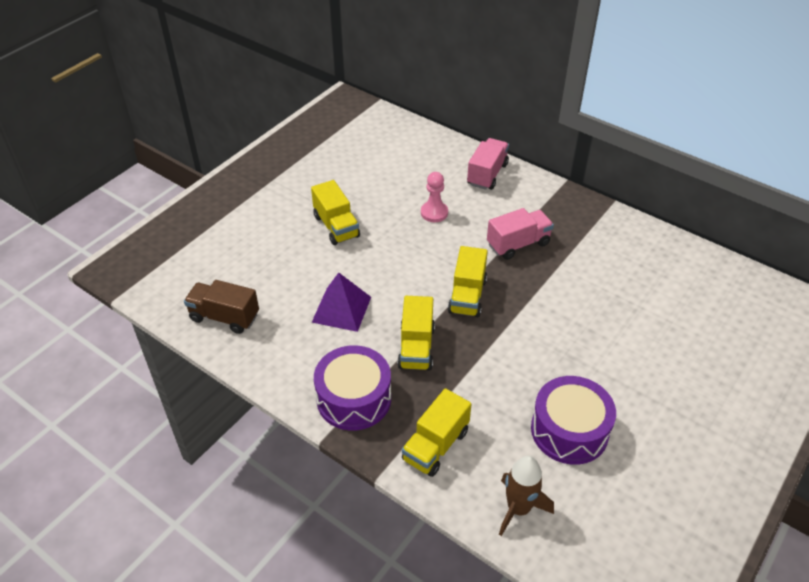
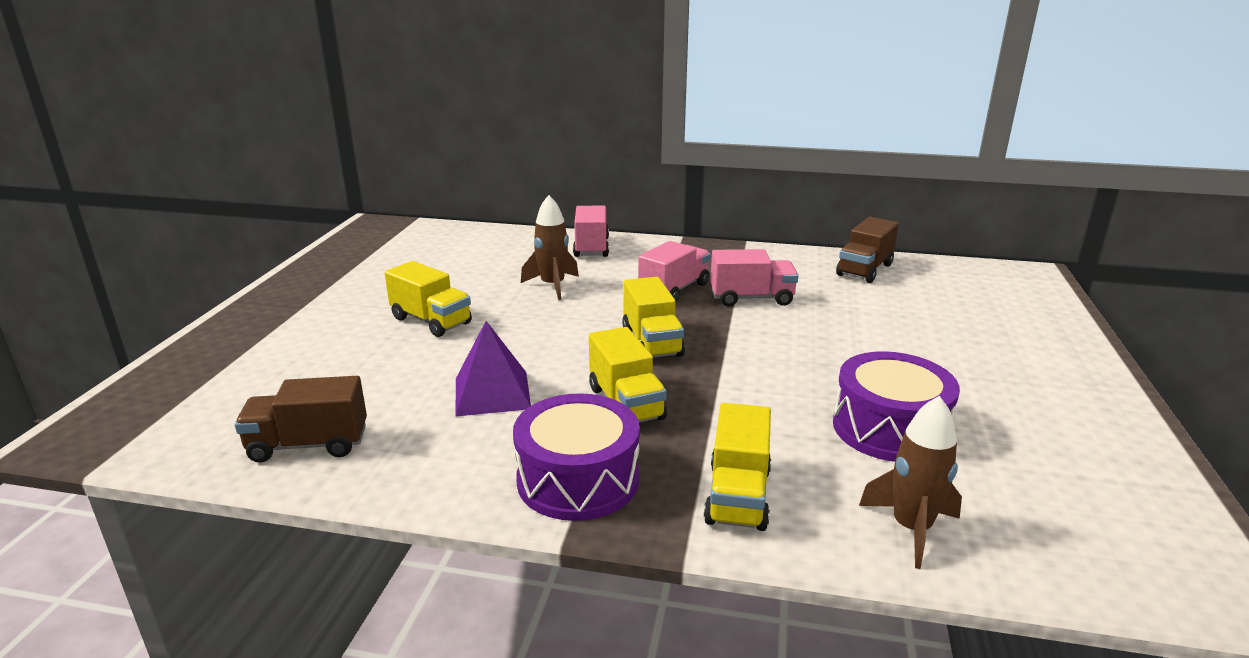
camera: 25 degrees left, 20 degrees down
pink pawn [421,172,448,222] -> brown rocket [521,195,579,300]
none -> pink truck [710,249,799,306]
none -> brown truck [836,217,899,283]

